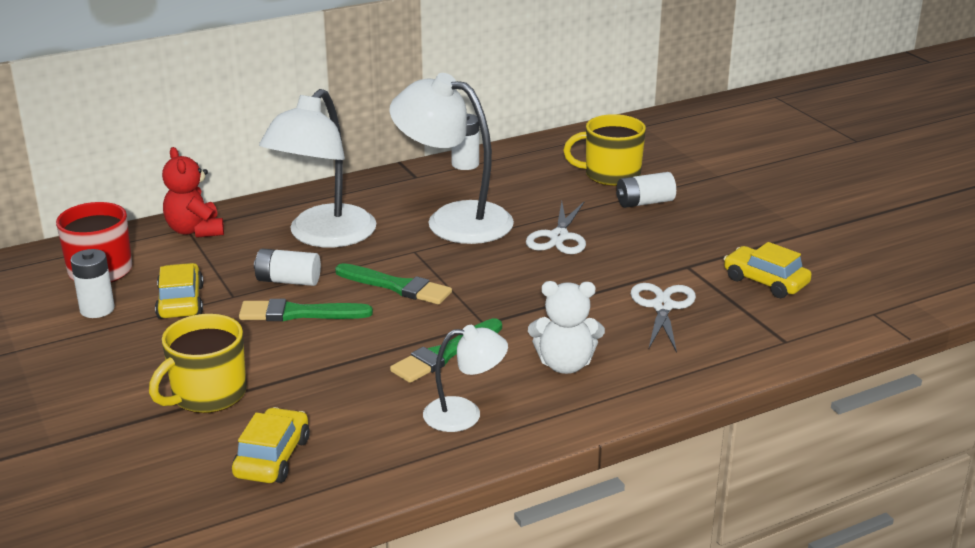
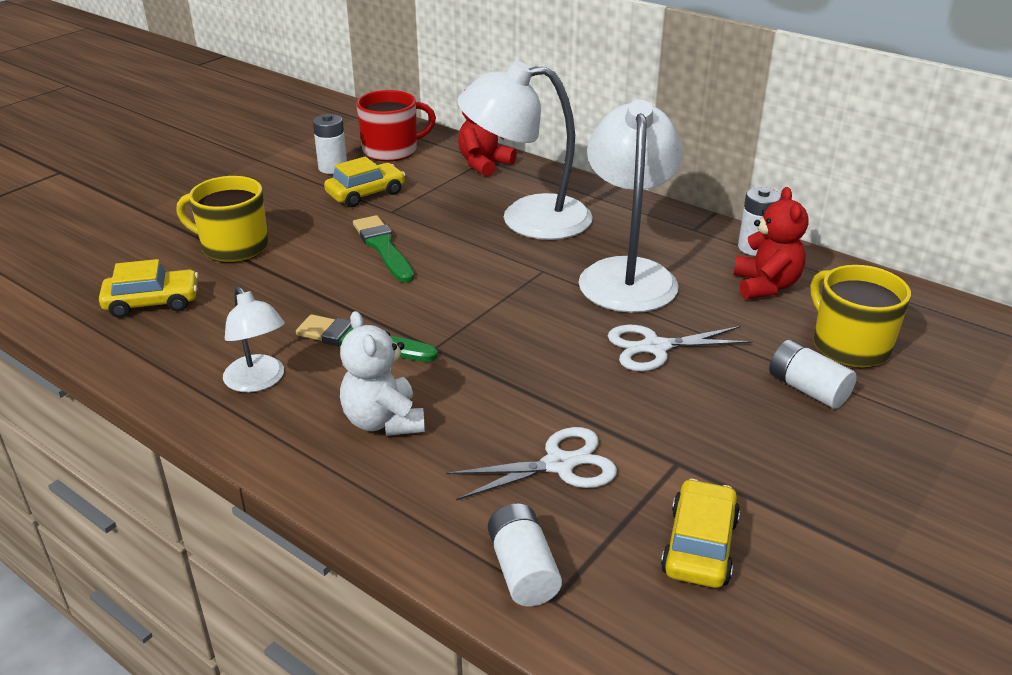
camera: 65 degrees right, 5 degrees up
white battery [254,249,321,286] -> white battery moved to [488,503,562,607]
green brush [335,263,452,305] -> none
none -> red teddy bear [734,187,809,299]

